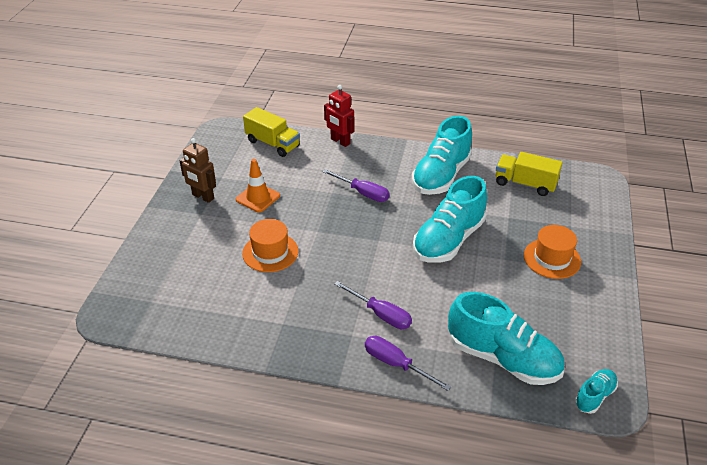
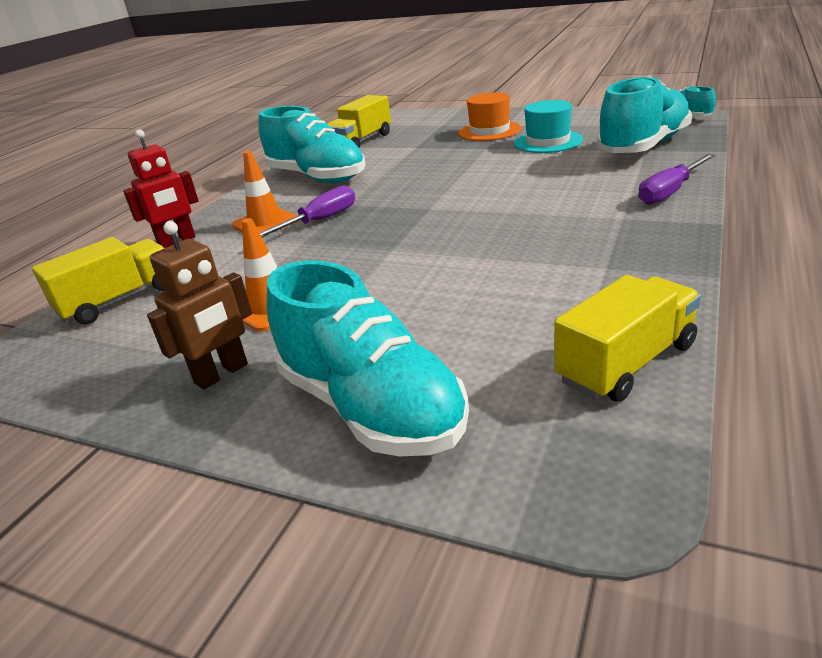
camera: 75 degrees left, 10 degrees down
orange hat [242,219,299,272] -> none
purple screwdriver [334,281,412,329] -> none
turquoise shoe [413,176,487,263] -> turquoise shoe moved to [267,260,469,456]
none -> orange traffic cone [232,151,298,233]
none -> turquoise hat [514,100,583,153]
none -> yellow truck [554,275,701,402]

